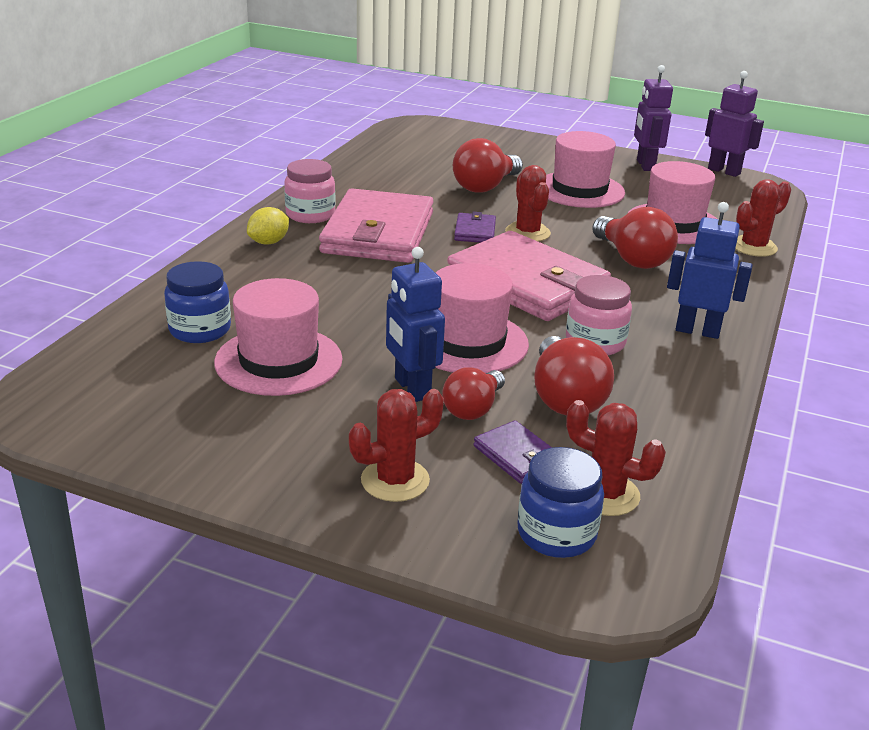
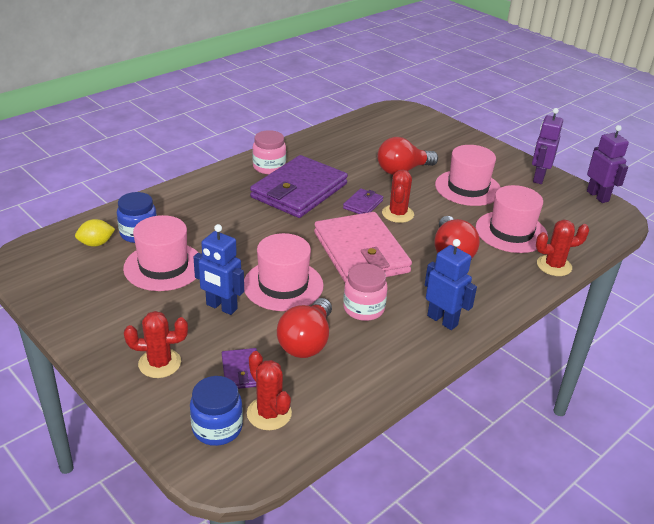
camera: 25 degrees right, 5 degrees up
yellow lemon [247,207,289,245] -> yellow lemon moved to [75,219,115,247]
pink wallet [319,188,434,263] -> purple wallet [250,155,348,218]
blue robot [386,247,445,402] -> blue robot turned 60 degrees counterclockwise [193,224,244,315]
red light bulb [442,368,505,420] -> none

